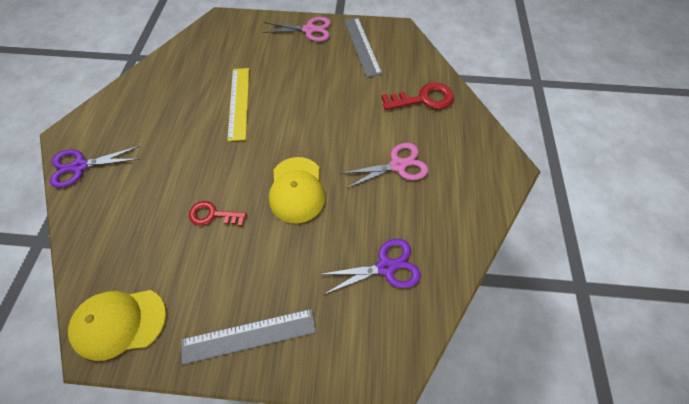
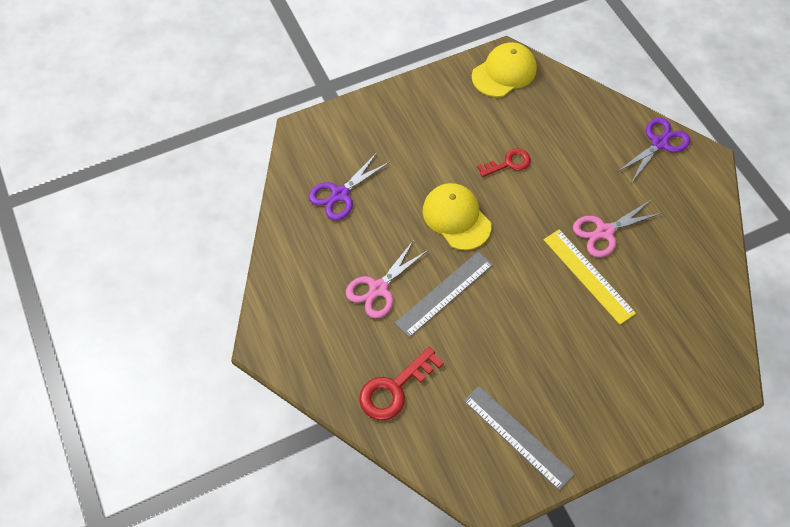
camera: 150 degrees right, 0 degrees up
grey ruler [181,309,316,365] -> grey ruler moved to [395,252,493,338]
pink scissors [262,17,331,42] -> pink scissors moved to [573,199,662,257]

